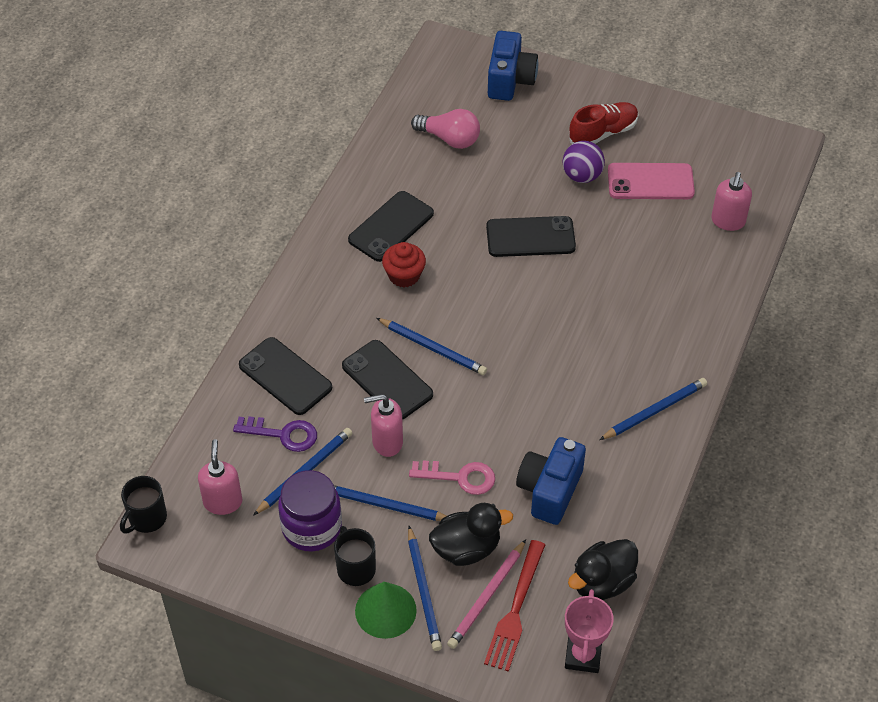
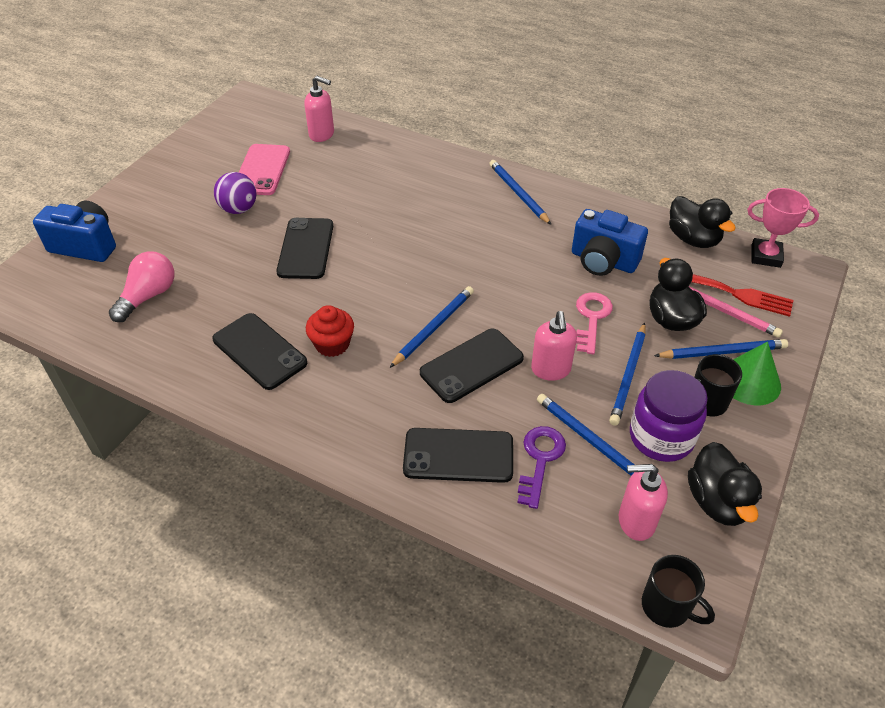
camera: 85 degrees left, 5 degrees down
black phone [239,337,332,415] -> black phone turned 45 degrees clockwise [403,428,513,483]
red shoe [569,102,639,144] -> none
none -> black duck [688,442,762,526]

